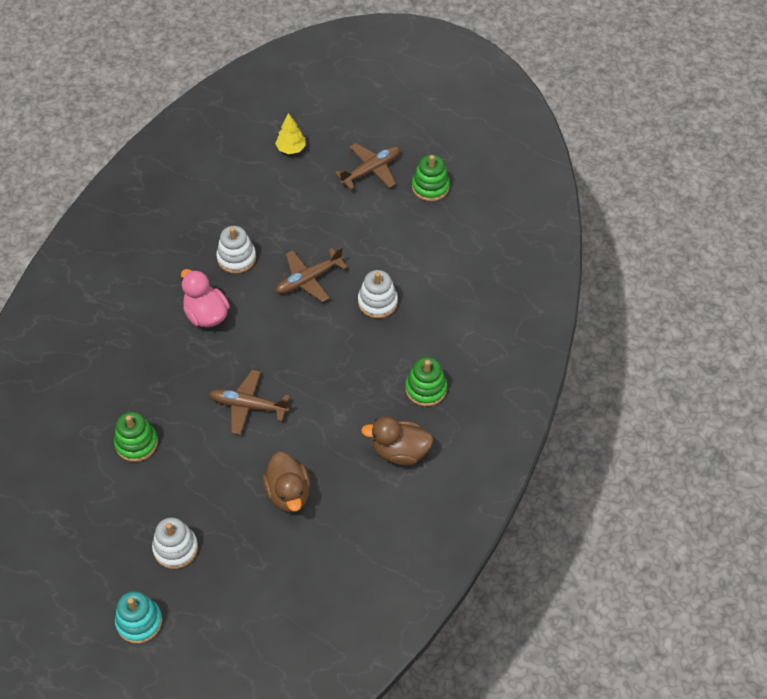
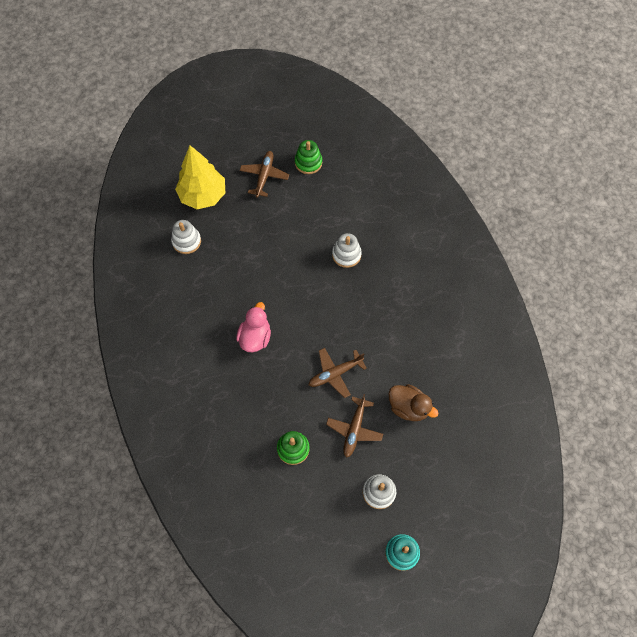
camera: 40 degrees left, 10 degrees up
pink duck [181,269,230,328] -> pink duck turned 90 degrees clockwise [236,302,271,352]
white stacking toy [216,226,256,274] -> white stacking toy moved to [171,220,201,254]
yellow tree [275,113,306,154] -> yellow tree [175,145,225,209], size x2.12
brown plane [275,247,348,302] -> brown plane moved to [326,394,383,458]
brown duck [361,416,434,465] -> none
green stacking toy [405,357,447,406] -> none

